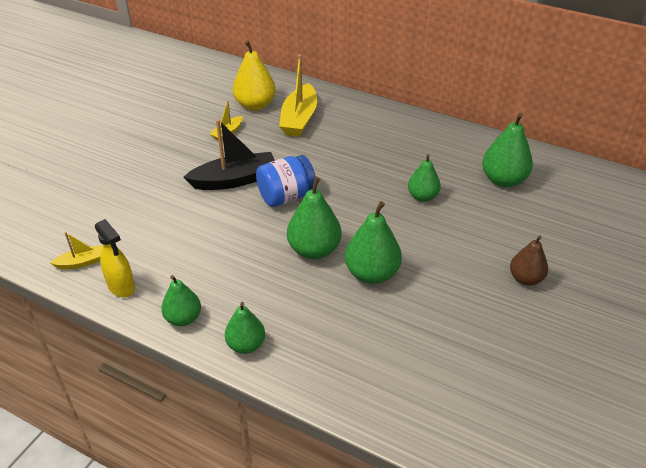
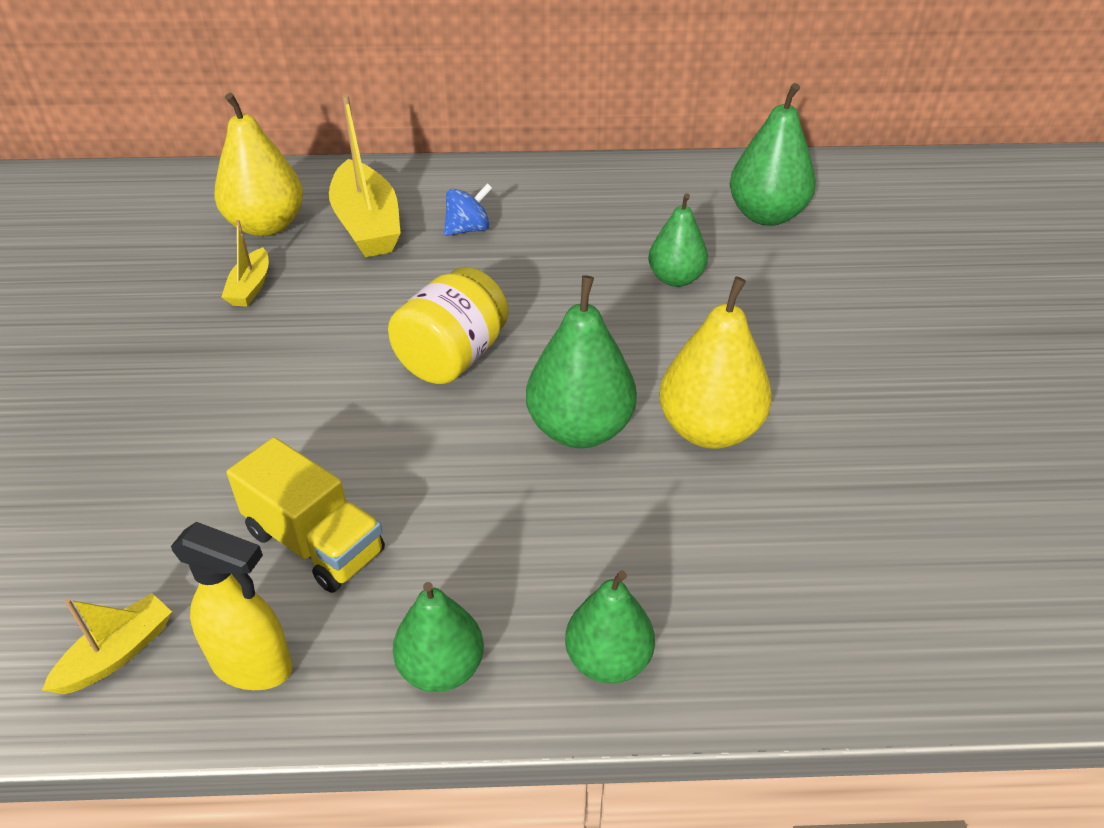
camera: 30 degrees left, 0 degrees up
black boat [184,119,275,190] -> none
blue jar [256,155,316,207] -> yellow jar [388,267,508,384]
green pear [345,201,402,284] -> yellow pear [659,276,772,449]
brown pear [510,235,548,286] -> none
none -> yellow truck [226,437,385,593]
none -> blue spinning top [444,183,492,236]

